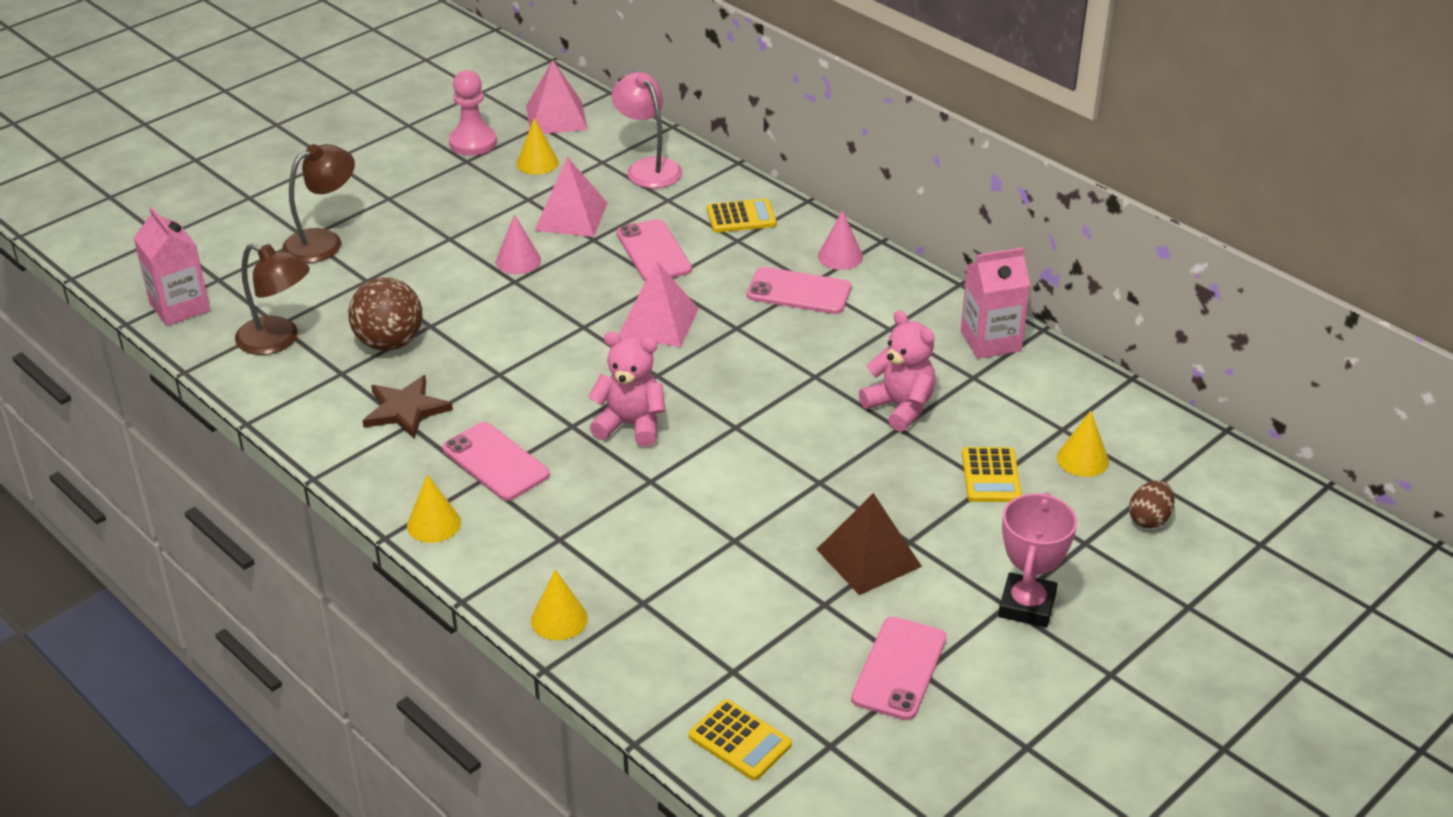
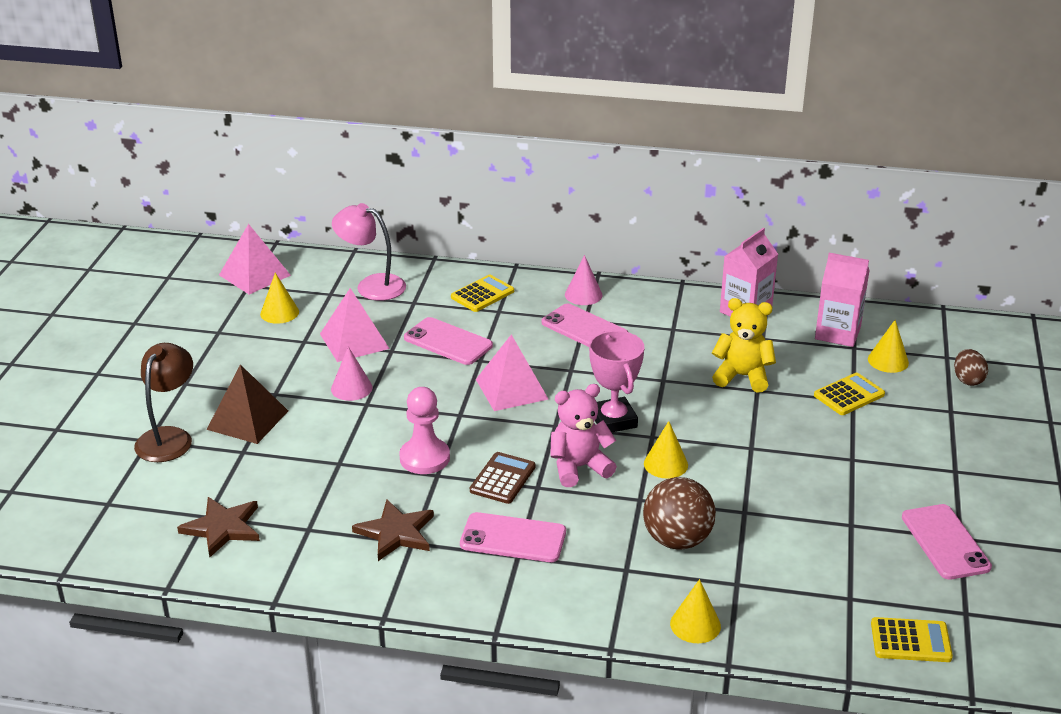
camera: 35 degrees left, 5 degrees down
pink carton [134,207,210,326] -> pink carton moved to [815,253,869,347]
brown lamp [235,243,310,355] -> brown star [177,497,260,558]
brown ball [348,278,422,351] -> brown ball moved to [643,477,716,550]
yellow cone [407,475,461,543] -> yellow cone moved to [644,421,688,479]
pink pawn [449,70,497,156] -> pink pawn moved to [399,387,450,474]
pink phone [747,267,852,314] -> pink phone turned 60 degrees clockwise [541,304,628,347]
brown pyramid [816,493,922,595] -> brown pyramid moved to [206,364,288,444]
pink teddy bear [859,310,936,432] -> yellow teddy bear [712,298,776,392]
yellow calculator [962,447,1022,502] -> yellow calculator turned 90 degrees counterclockwise [814,373,885,415]
pink trophy [998,492,1077,627] -> pink trophy moved to [589,331,644,433]
none -> brown calculator [470,452,535,504]

